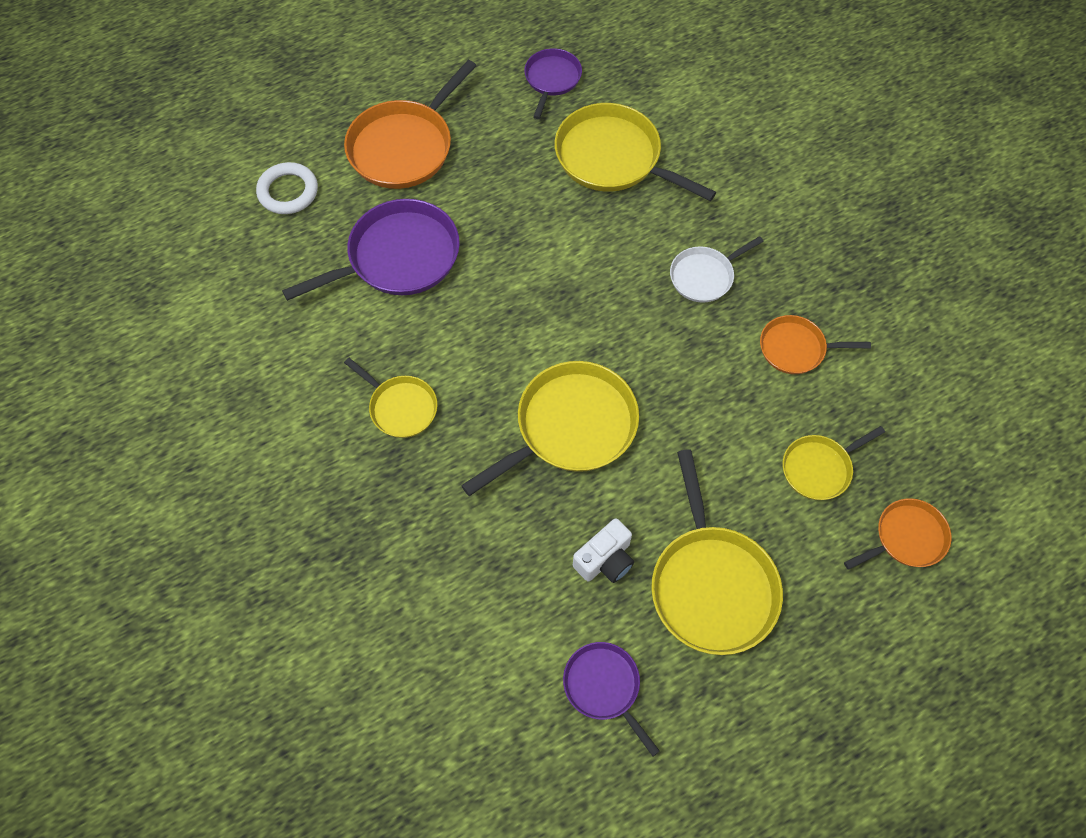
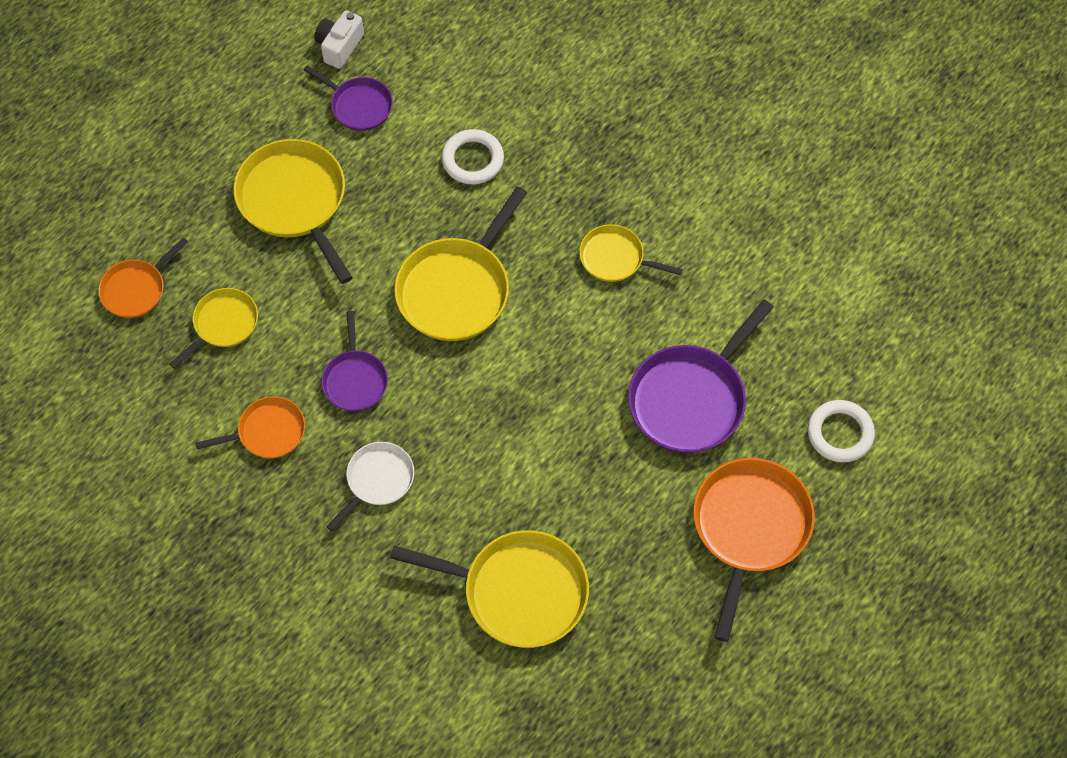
camera: 160 degrees right, 0 degrees up
purple pan [524,48,582,119] -> purple pan moved to [321,311,388,411]
white camera [573,518,634,583] -> white camera moved to [314,11,364,69]
none -> white ring [442,129,504,184]

